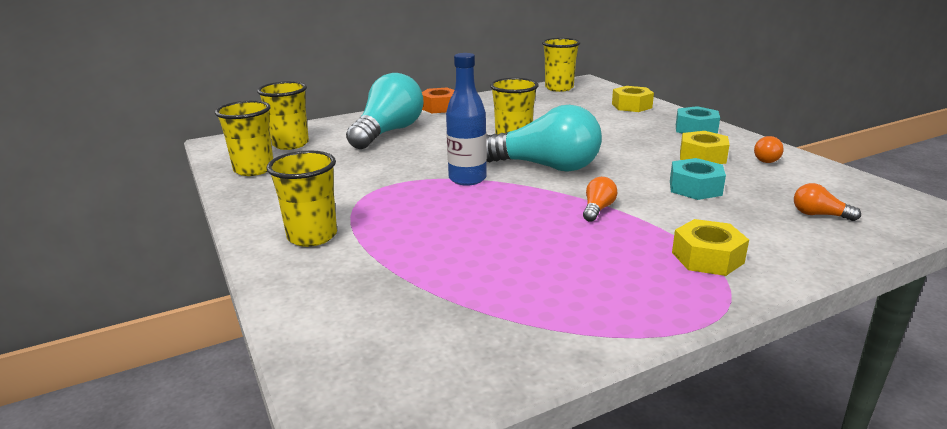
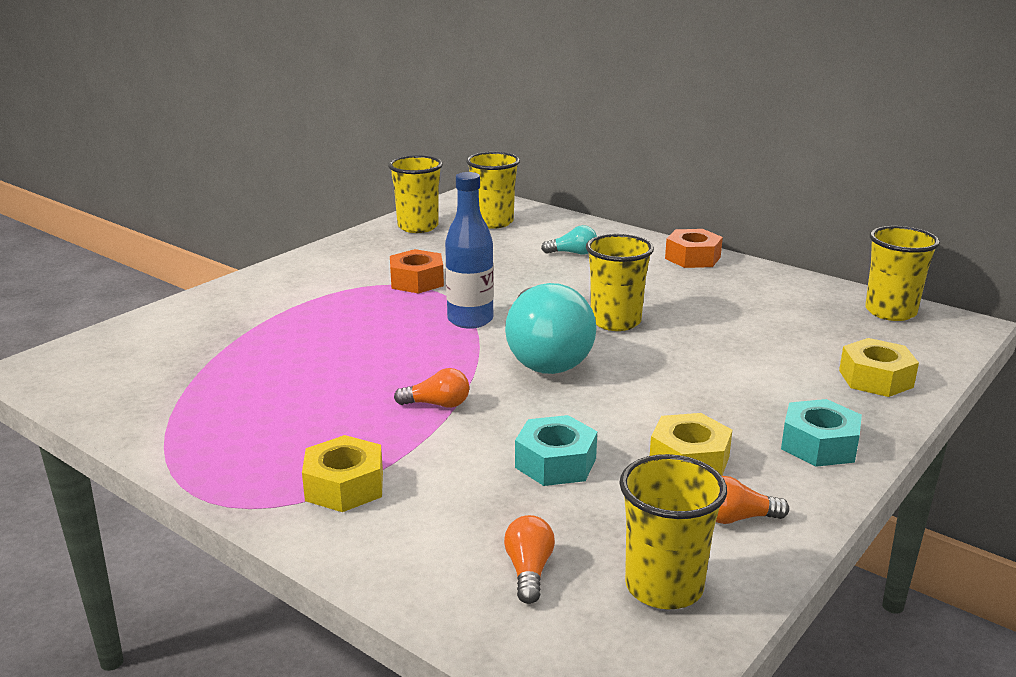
camera: 65 degrees right, 0 degrees up
yellow cup [267,151,337,247] -> yellow cup moved to [619,454,727,609]
turquoise light bulb [346,73,424,149] -> turquoise light bulb [541,225,597,254], size x0.41
none -> orange nut [390,249,444,294]

